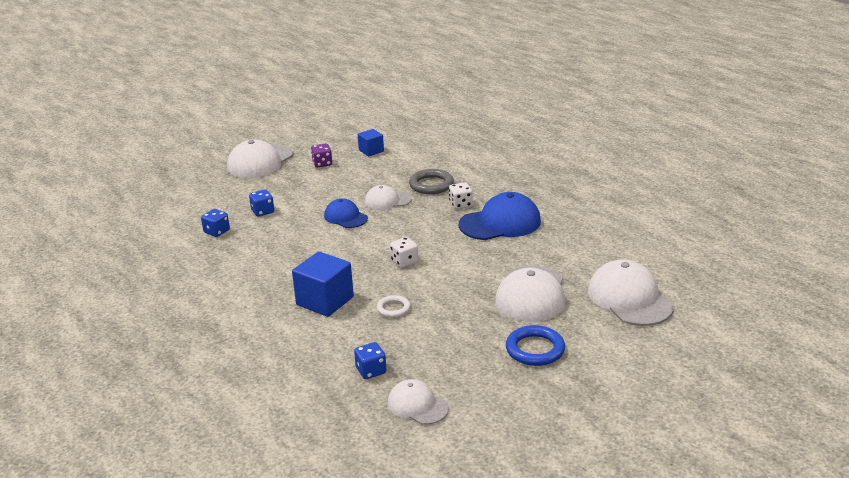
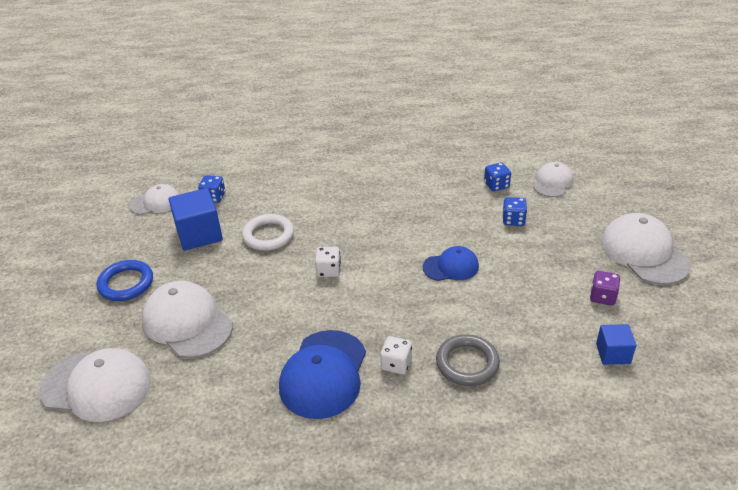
camera: 125 degrees right, 10 degrees up
blue cube [292,251,354,317] -> blue cube moved to [168,188,223,251]
white cap [365,185,412,210] -> white cap moved to [533,162,573,197]
white ring [377,295,411,318] -> white ring [242,214,294,251], size x1.62

